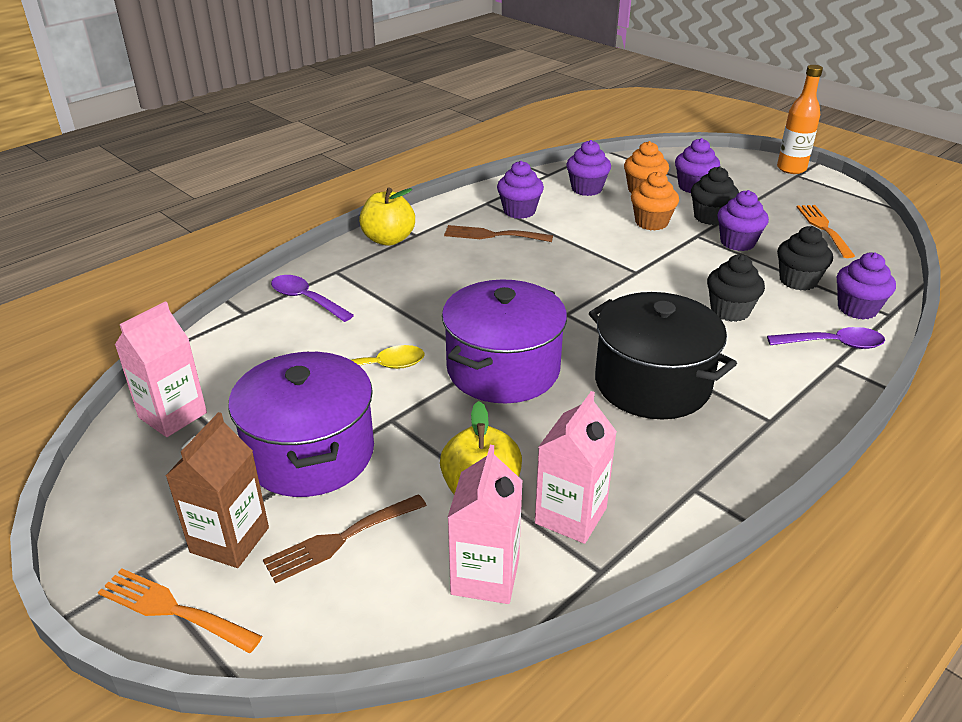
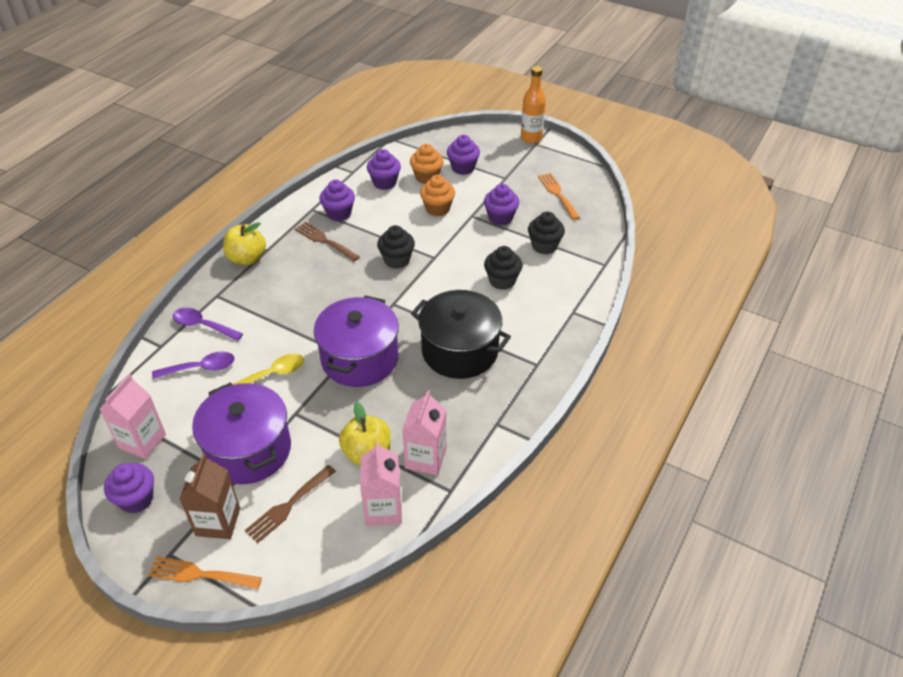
camera: 15 degrees left, 10 degrees up
brown fork [444,225,553,242] -> brown fork turned 45 degrees clockwise [295,222,360,262]
black cupcake [691,166,739,225] -> black cupcake moved to [377,225,415,269]
purple spoon [767,327,885,349] -> purple spoon moved to [152,352,235,379]
purple cupcake [837,252,896,320] -> purple cupcake moved to [104,463,154,513]

